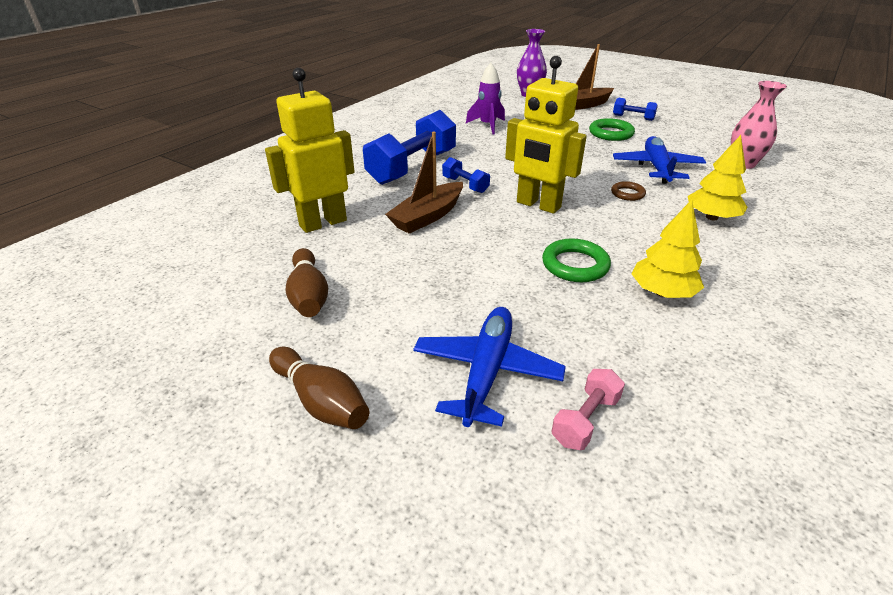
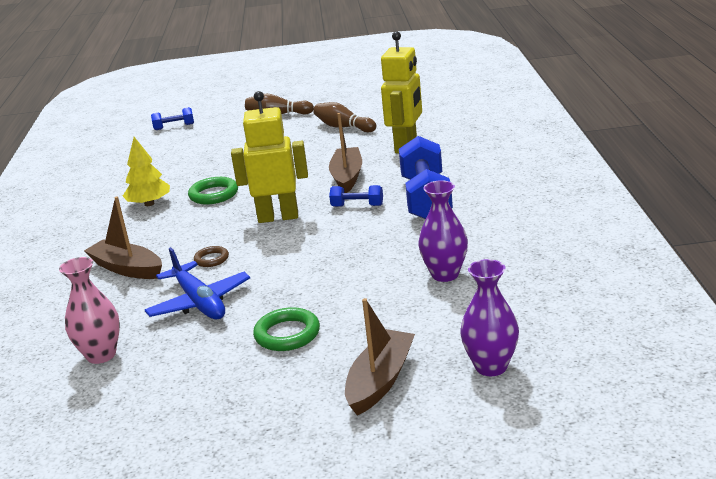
camera: 145 degrees right, 10 degrees down
blue plane [413,307,566,427] -> none
purple rocket [466,63,505,135] -> purple vase [418,180,468,282]
pink dumbbell [551,369,625,450] -> none
blue dumbbell [613,98,658,121] -> blue dumbbell moved to [151,107,194,130]
yellow tree [688,135,747,221] -> brown boat [84,197,162,279]

